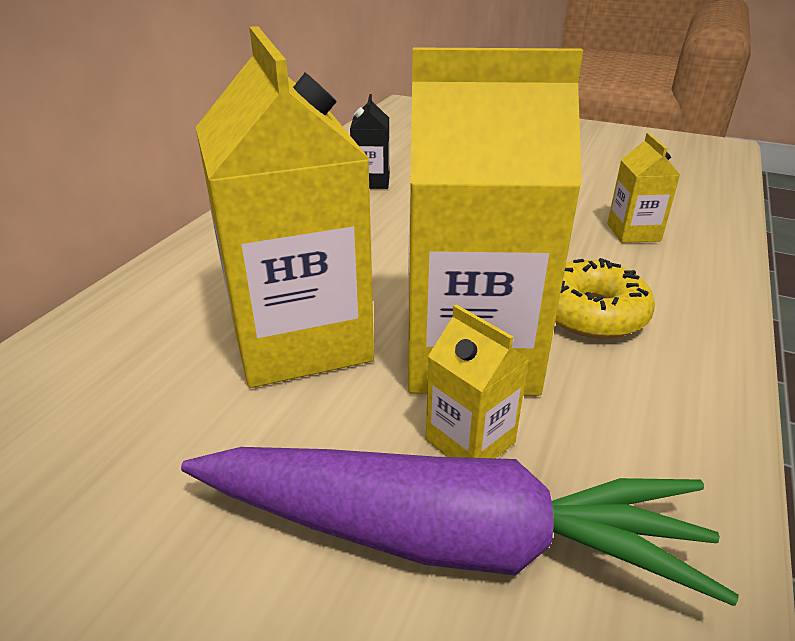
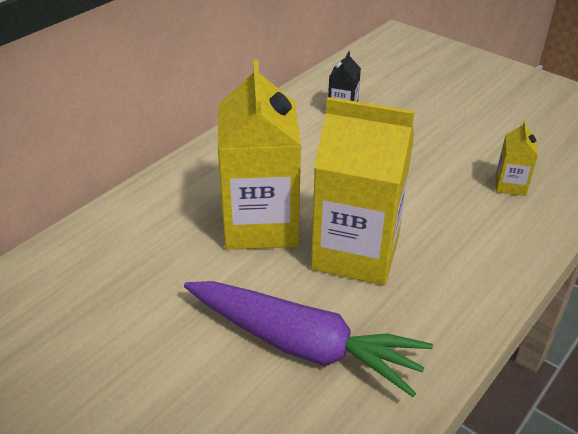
camera: 15 degrees right, 5 degrees up
yellow carton [426,304,529,458] -> none
yellow donut [555,258,655,339] -> none

